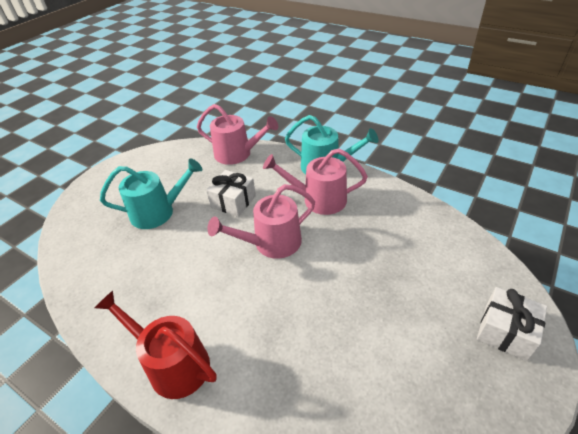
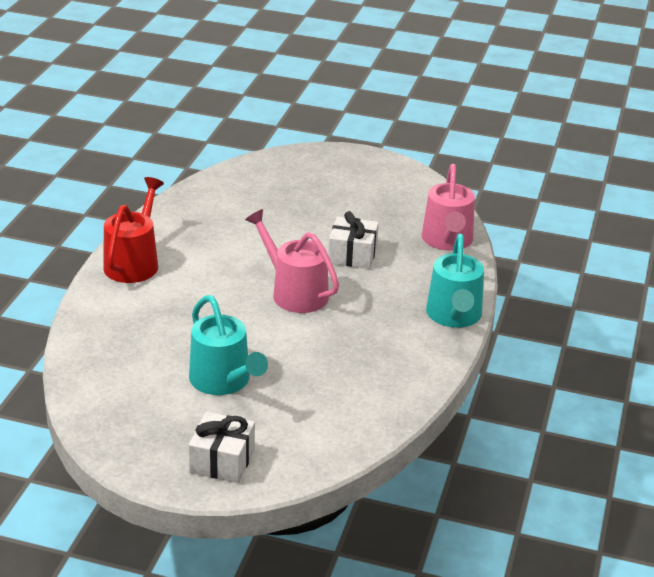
camera: 70 degrees right, 10 degrees down
turquoise watering can [100,158,202,229] -> turquoise watering can moved to [189,295,268,395]
pink watering can [263,149,368,215] -> none

